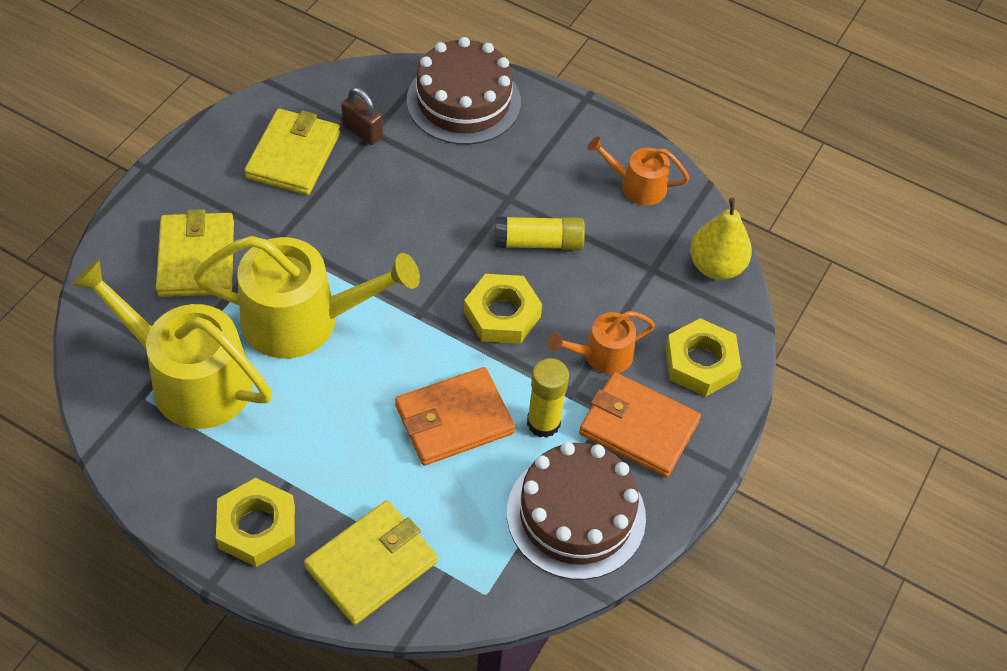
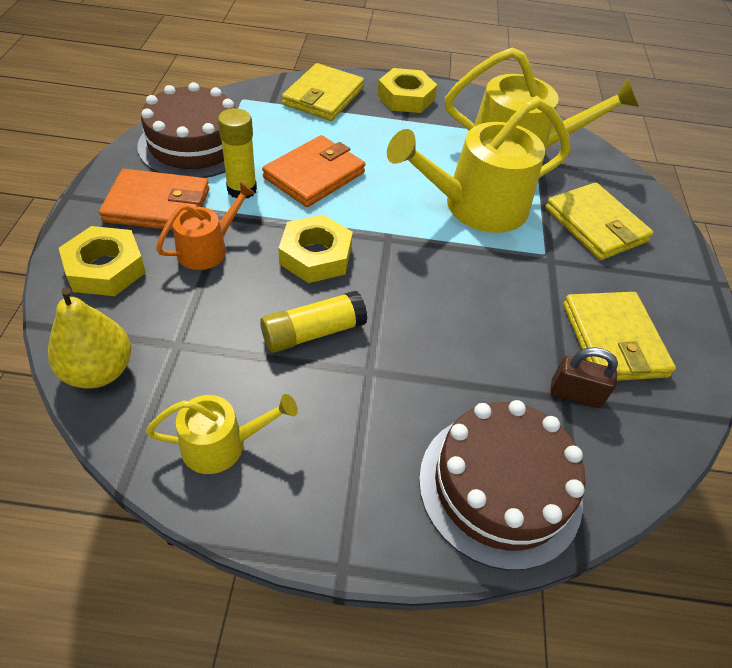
camera: 155 degrees right, 5 degrees down
orange watering can [587,136,690,205] -> yellow watering can [146,394,298,474]

